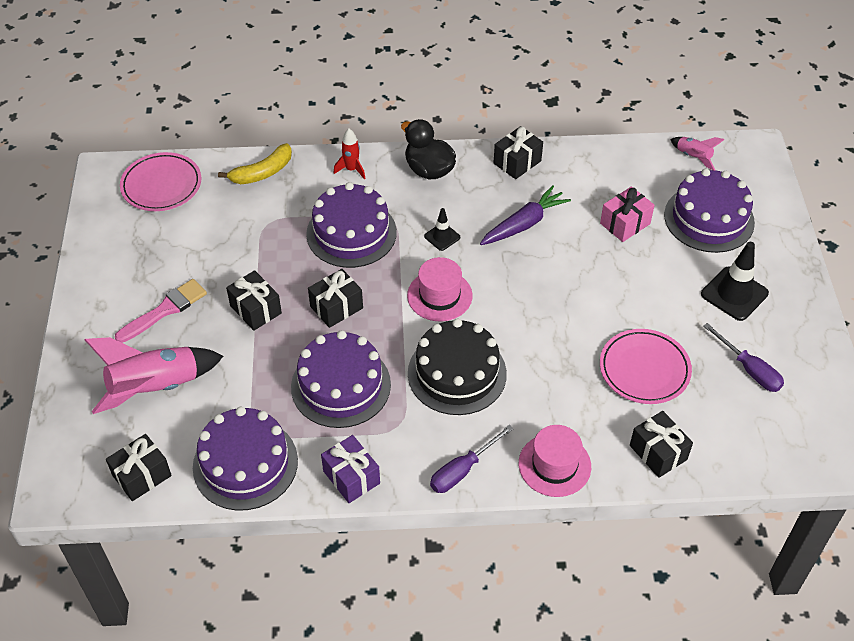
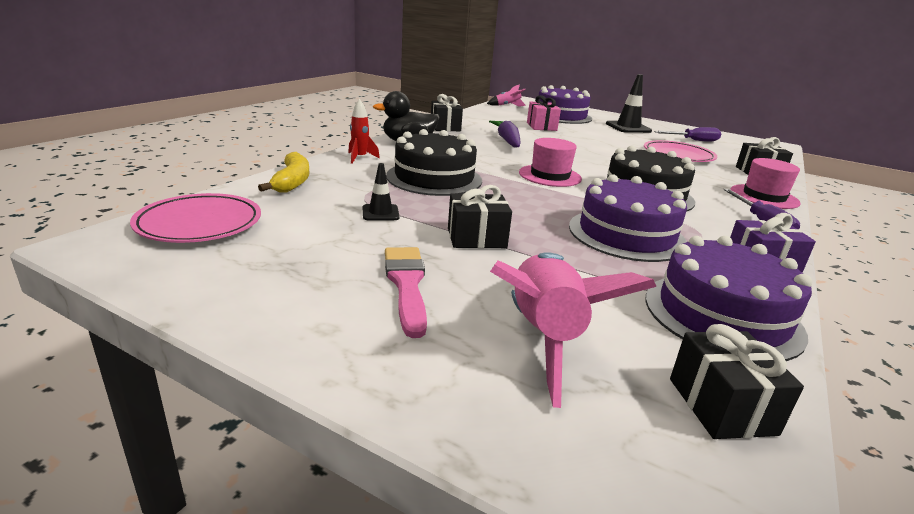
camera: 60 degrees left, 25 degrees down
purple cake [306,182,397,268] -> black cake [386,129,482,196]
black gift [308,269,363,328] -> none
black traffic cone [424,208,460,251] -> black traffic cone moved to [363,163,400,220]

